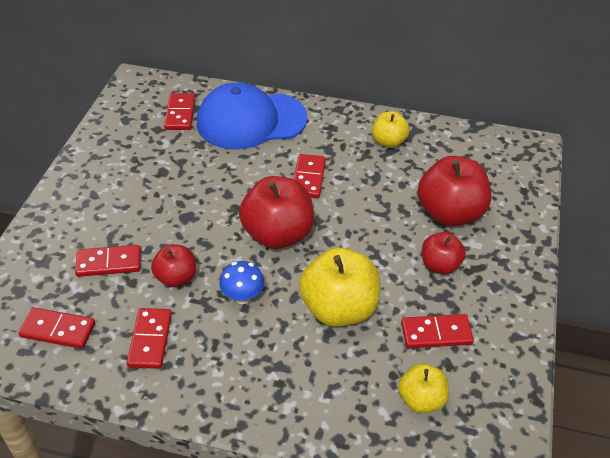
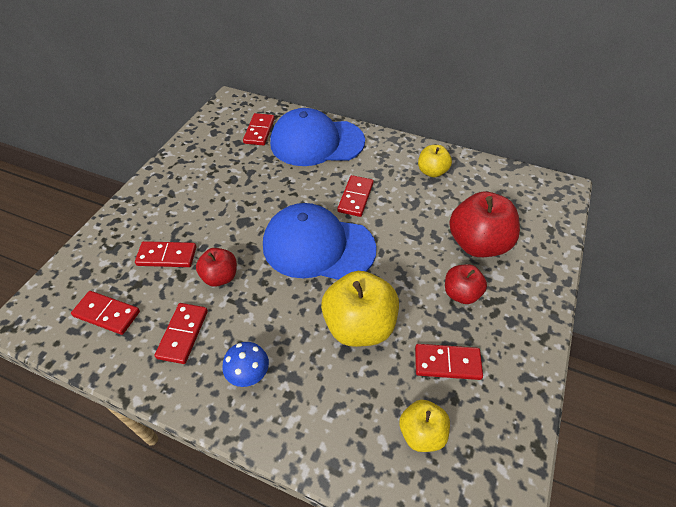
camera: 10 degrees right, 5 degrees up
blue mushroom [219,261,264,304] -> blue mushroom moved to [222,342,269,387]
red apple [239,176,314,249] -> blue cap [263,203,377,280]

